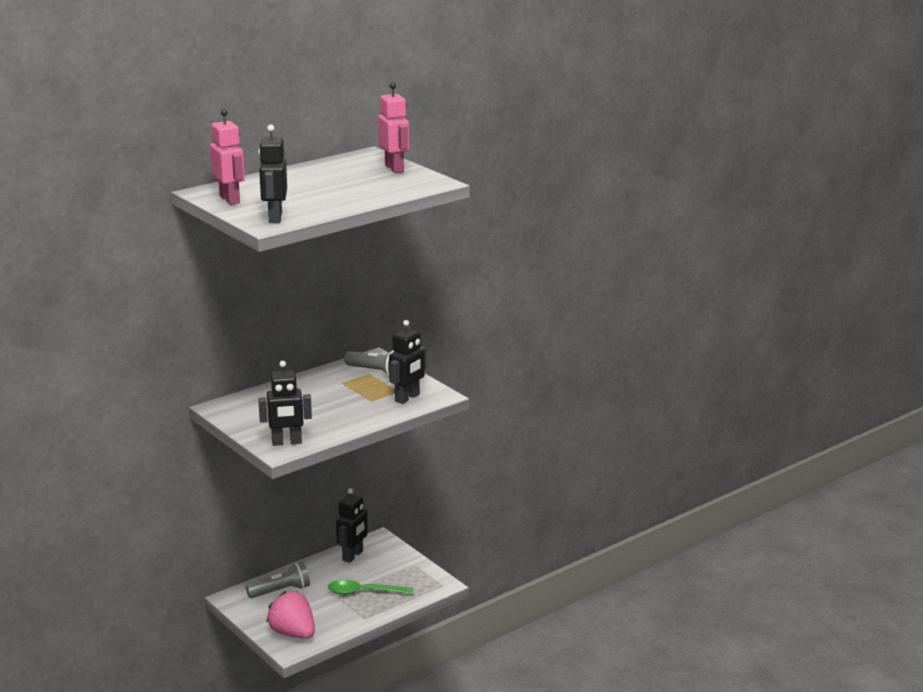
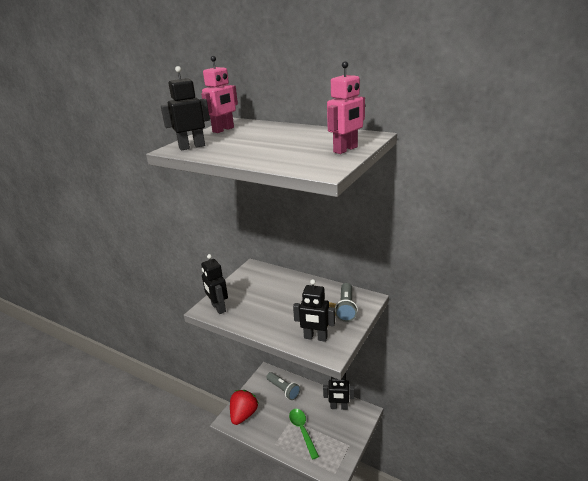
camera: 70 degrees right, 5 degrees up
pink strawberry [266,591,315,639] -> red strawberry [230,390,259,425]

